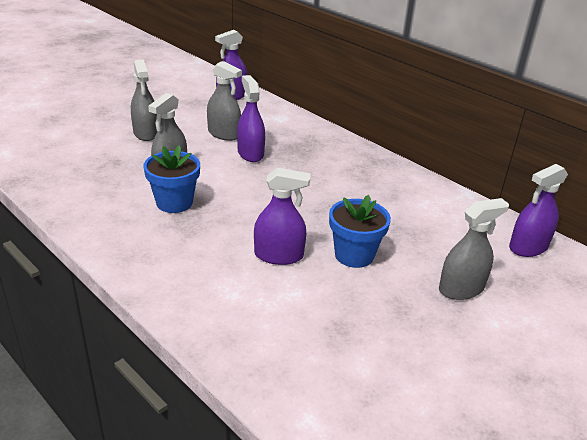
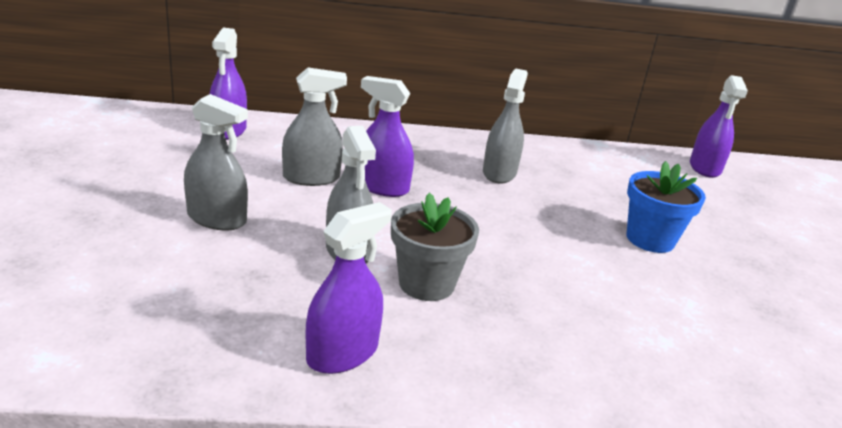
camera: 50 degrees left, 5 degrees down
blue flower pot [143,145,200,213] -> grey flower pot [391,193,479,301]
purple spray bottle [254,168,311,265] -> purple spray bottle moved to [306,202,392,374]
grey spray bottle [439,198,509,300] -> grey spray bottle moved to [483,68,528,183]

